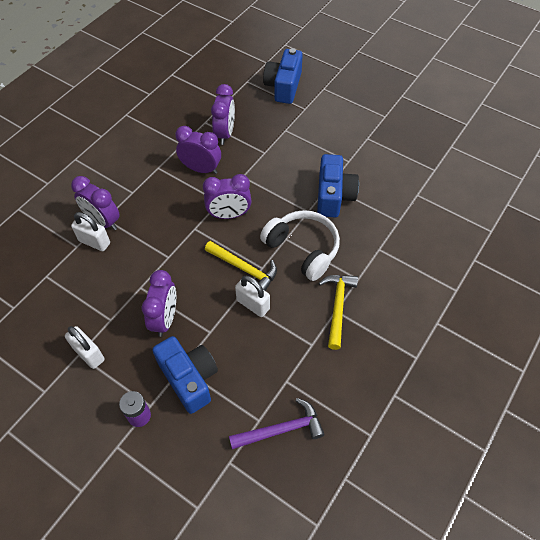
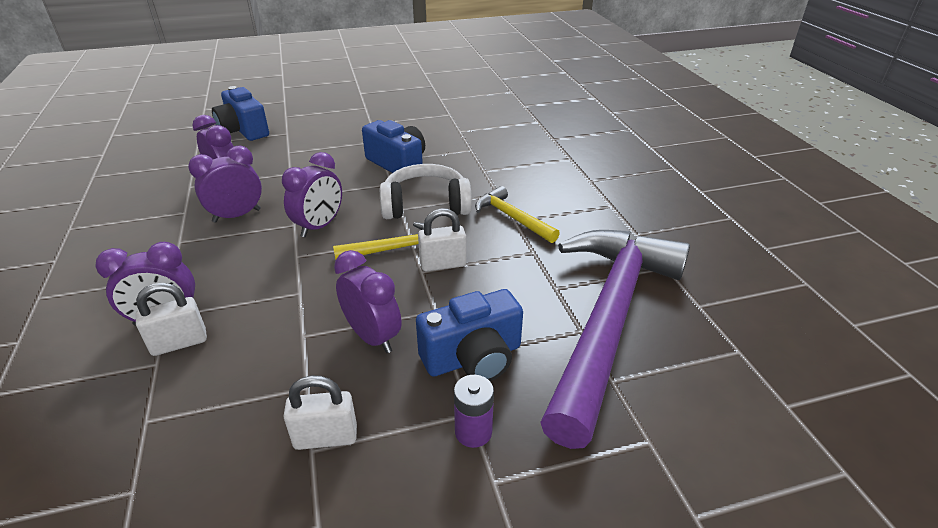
camera: 50 degrees left, 20 degrees down
blue camera [153,336,218,414] -> blue camera turned 150 degrees clockwise [416,289,523,381]
purple hammer [229,398,325,449] -> purple hammer [540,230,690,449], size x2.33

